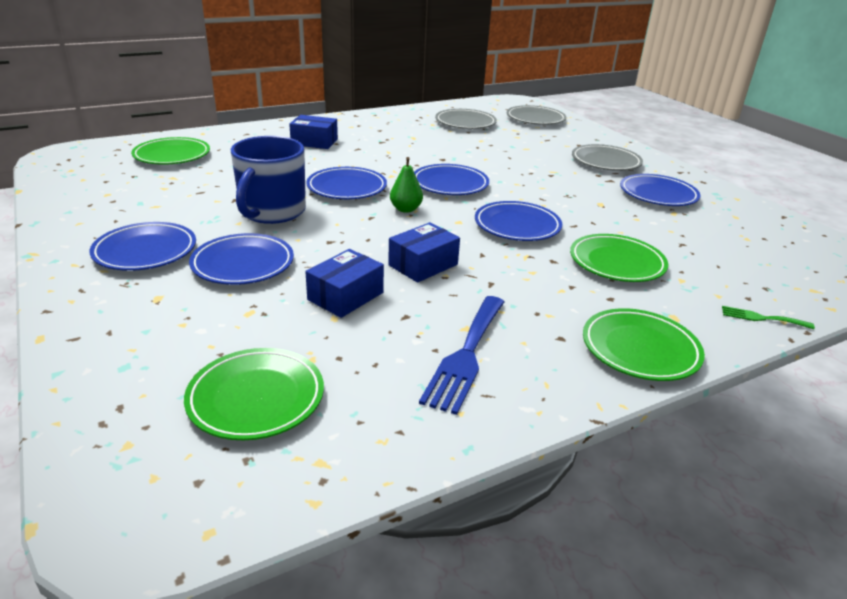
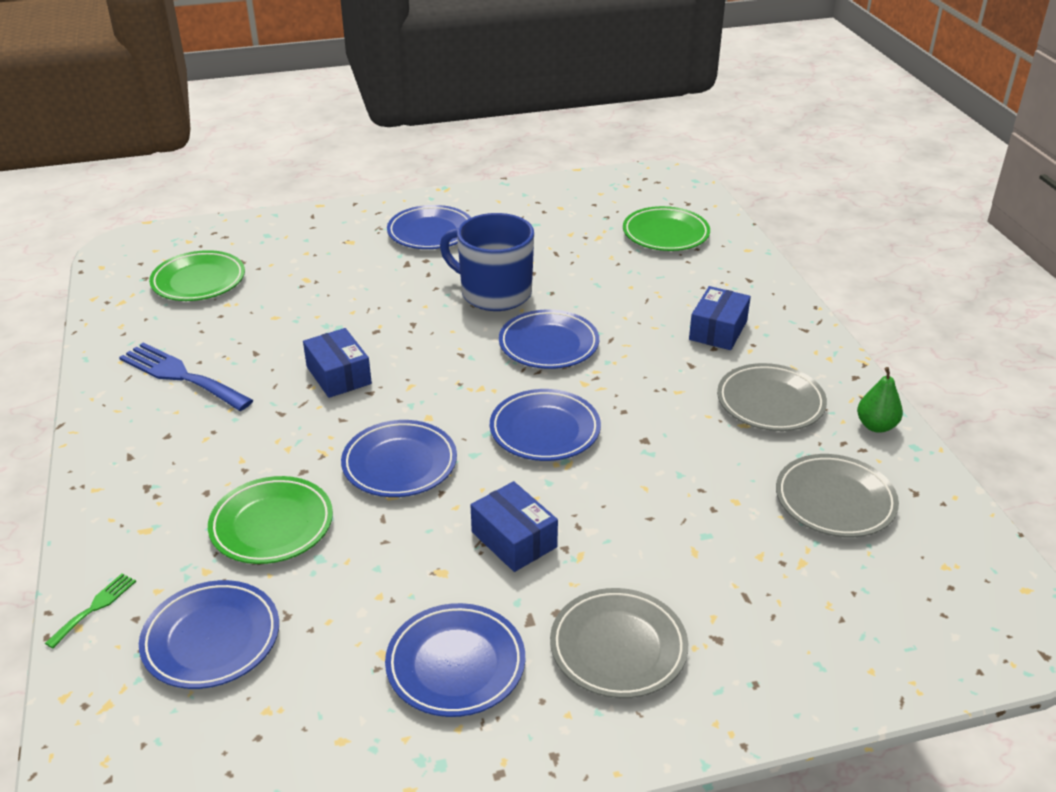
camera: 105 degrees right, 5 degrees up
blue plate [189,233,294,285] -> blue plate moved to [139,580,279,689]
blue box [305,249,384,318] -> blue box moved to [471,481,558,572]
green pear [390,157,423,213] -> green pear moved to [857,367,903,433]
grey plate [507,105,566,125] -> grey plate moved to [717,363,827,431]
green plate [583,308,705,381] -> none

